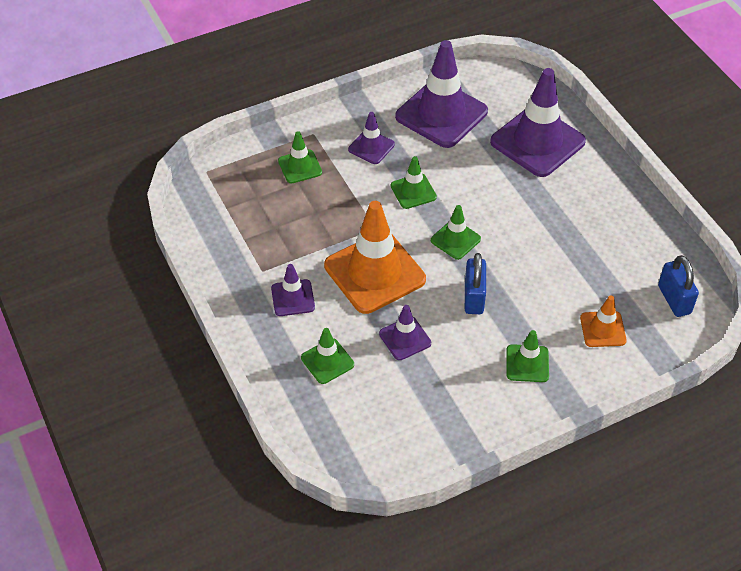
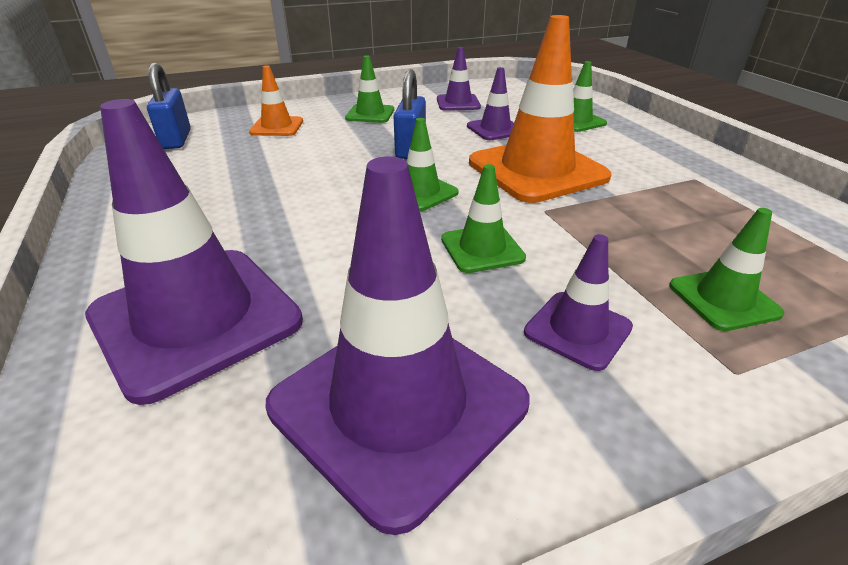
camera: 175 degrees left, 15 degrees down
purple traffic cone [271,264,315,316] -> purple traffic cone moved to [437,47,481,111]

